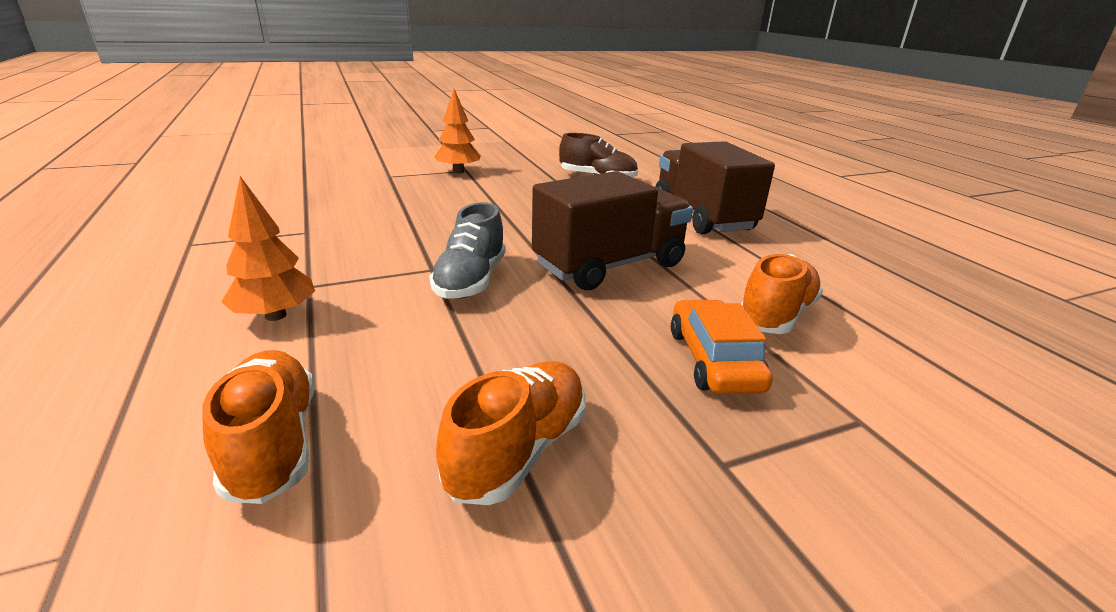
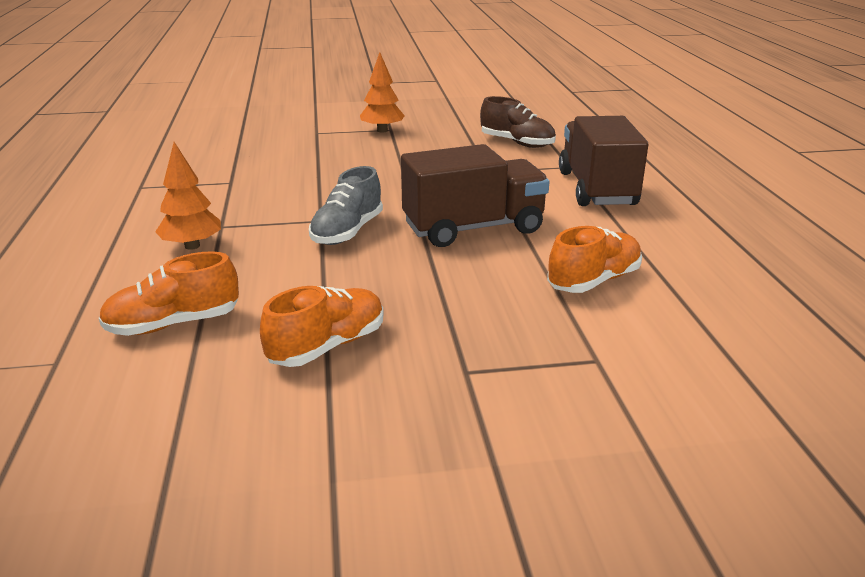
camera: 15 degrees right, 0 degrees up
orange shoe [202,350,314,504] -> orange shoe turned 105 degrees counterclockwise [99,251,239,336]
orange car [671,300,773,394] -> none

